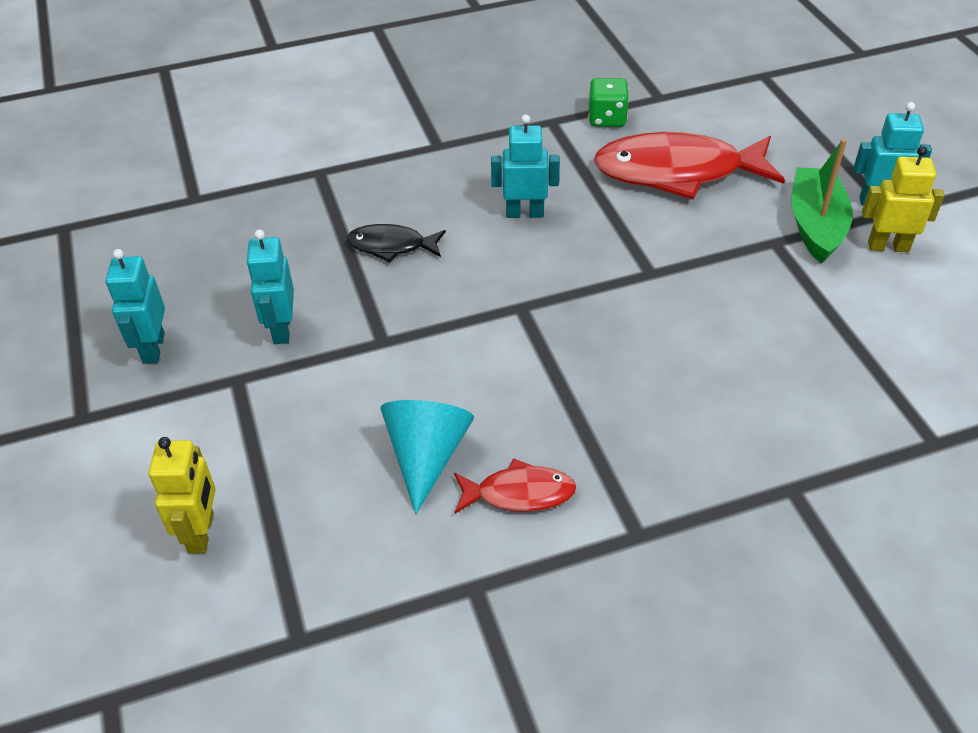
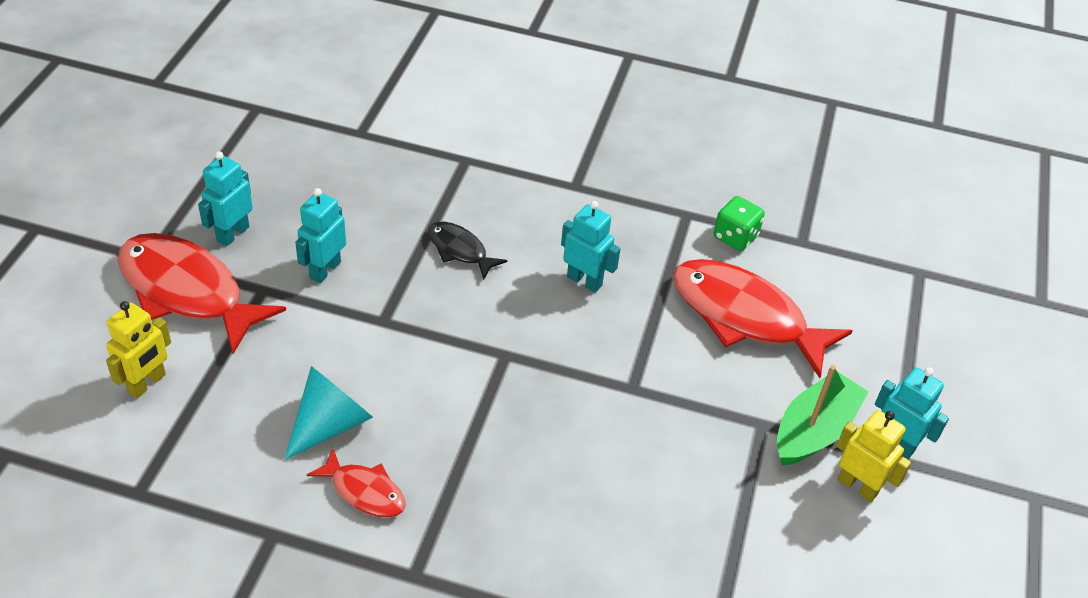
camera: 30 degrees right, 0 degrees up
none -> red fish [118,233,286,354]

